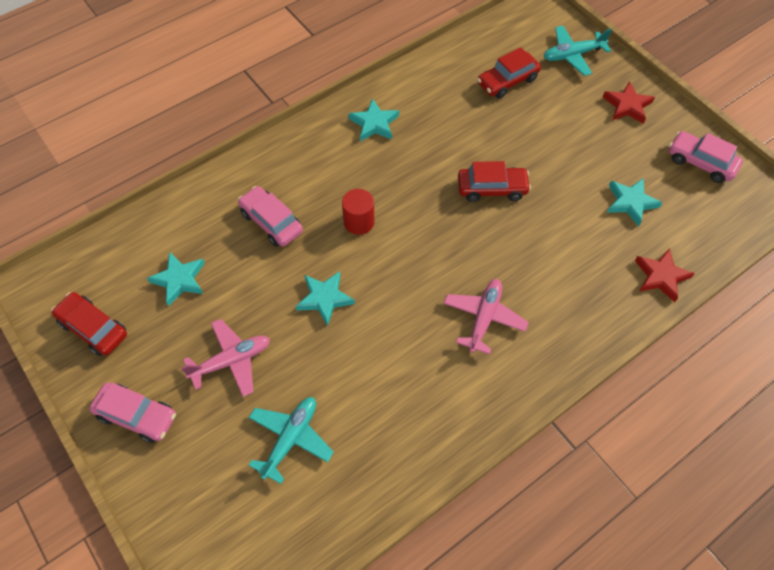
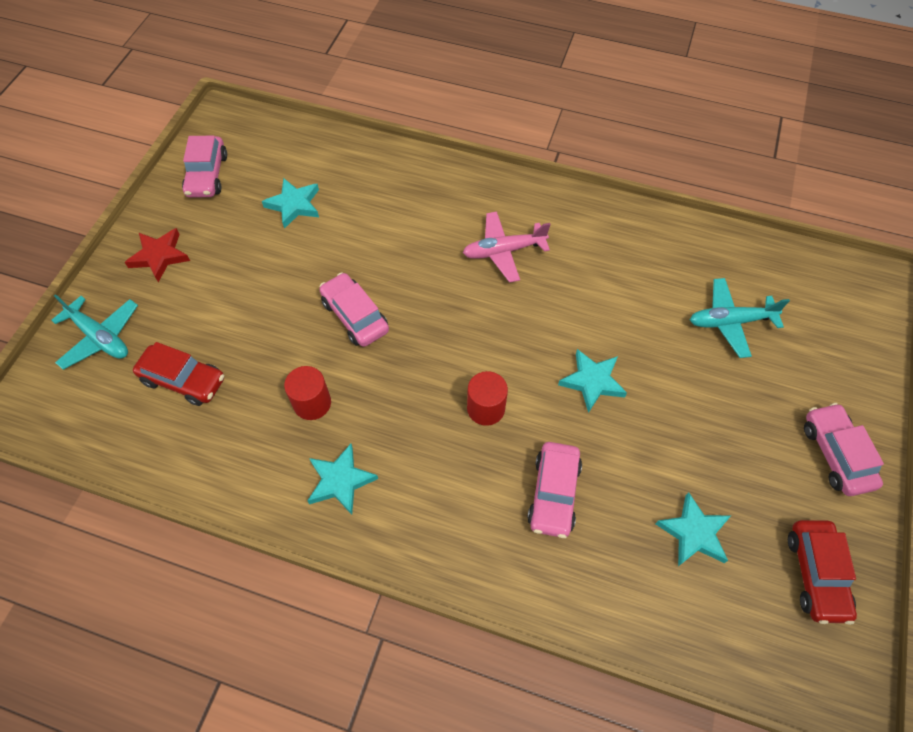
camera: 125 degrees left, 0 degrees up
pink plane [181,319,270,397] -> none
red car [458,161,531,202] -> pink car [319,272,389,347]
red star [635,248,695,302] -> none
none -> red cylinder [284,366,331,420]

